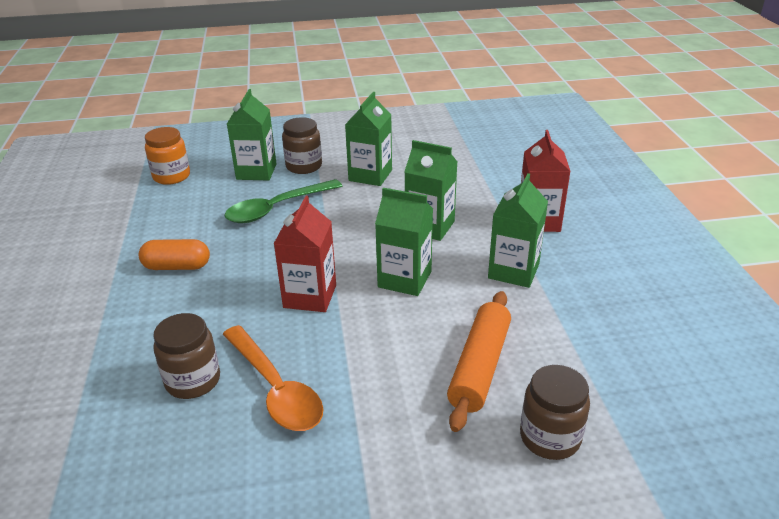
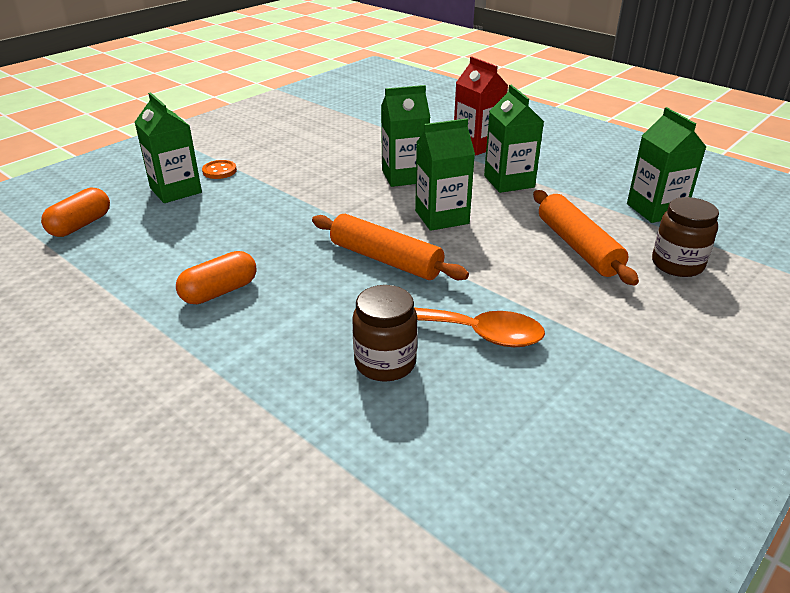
camera: 40 degrees left, 0 degrees up
orange jar [145,127,190,185] -> orange capsule [41,187,110,237]
green spoon [224,179,342,223] -> none
red carton [274,196,336,312] -> orange rolling pin [312,214,469,280]
brown jar [282,117,322,174] -> orange button [202,160,237,179]
green carton [345,92,392,186] -> green carton moved to [627,107,706,223]

